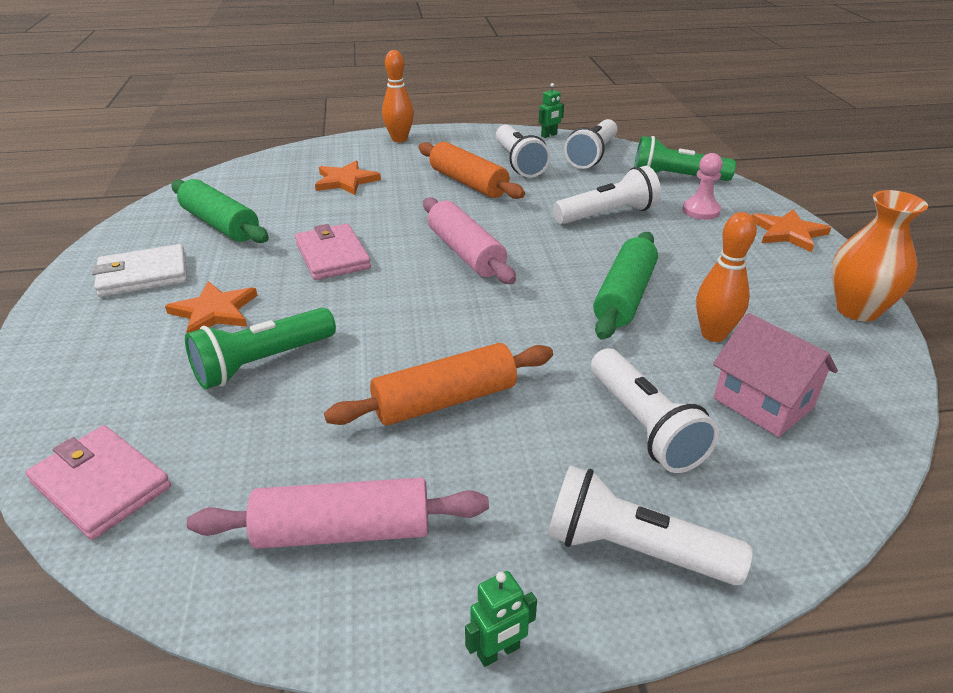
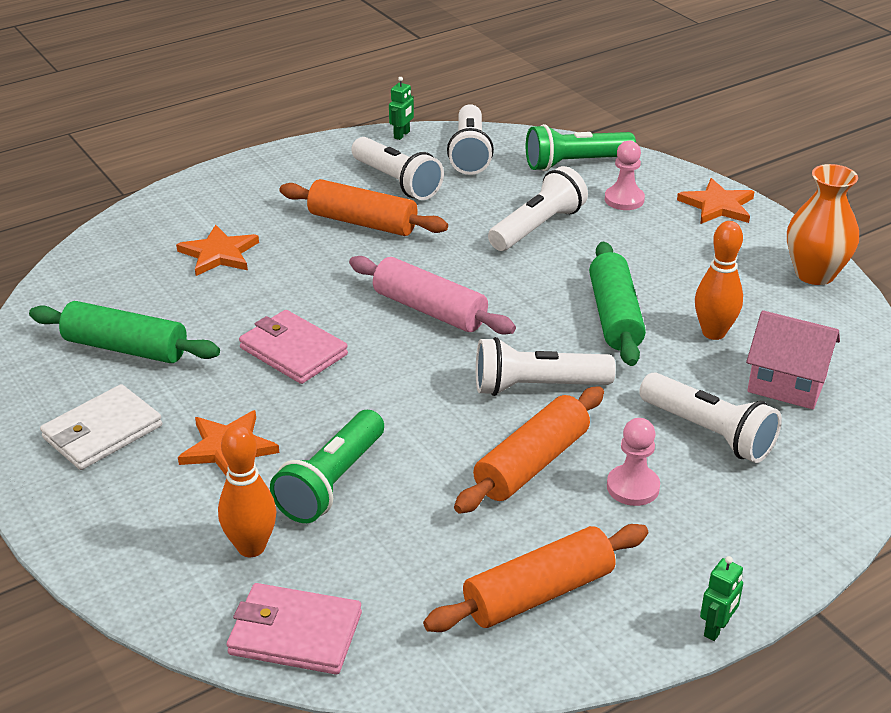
camera: 25 degrees left, 0 degrees up
pink rolling pin [187,478,489,549] -> orange rolling pin [423,524,648,632]
orange bowling pin [382,50,414,142] -> orange bowling pin moved to [218,425,277,557]
white flashlight [548,465,753,586] -> white flashlight moved to [476,337,616,396]
none -> pink pawn [607,418,660,506]

